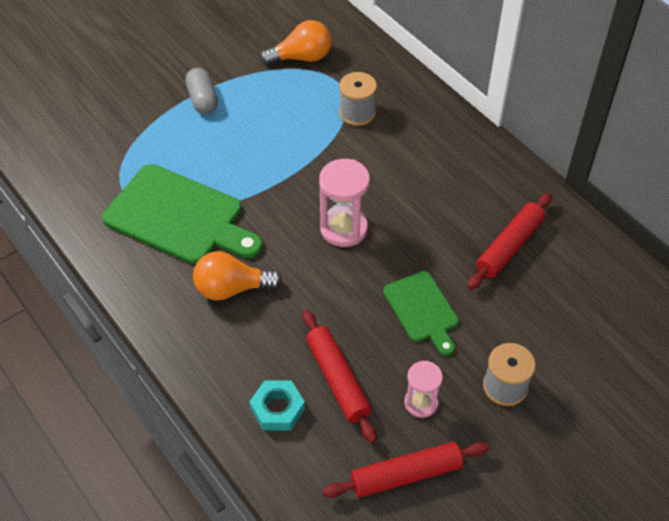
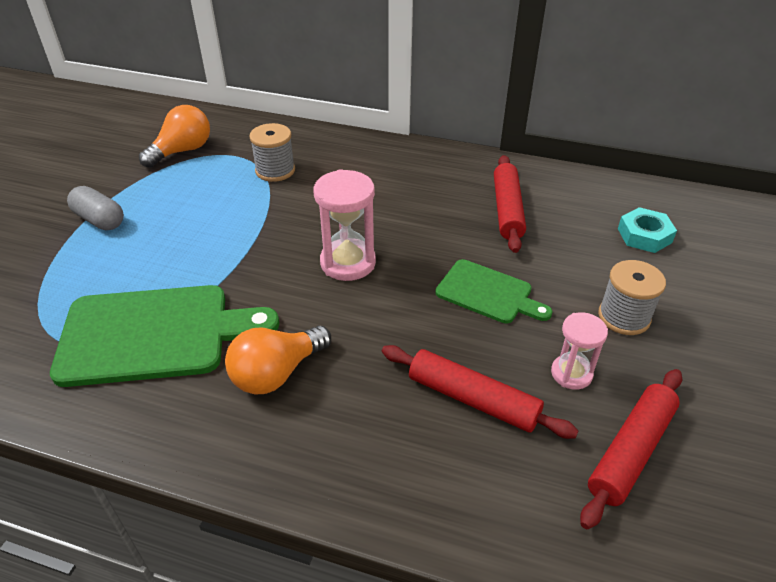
camera: 35 degrees left, 10 degrees down
turquoise nut [249,380,305,431] -> turquoise nut moved to [618,207,677,253]

